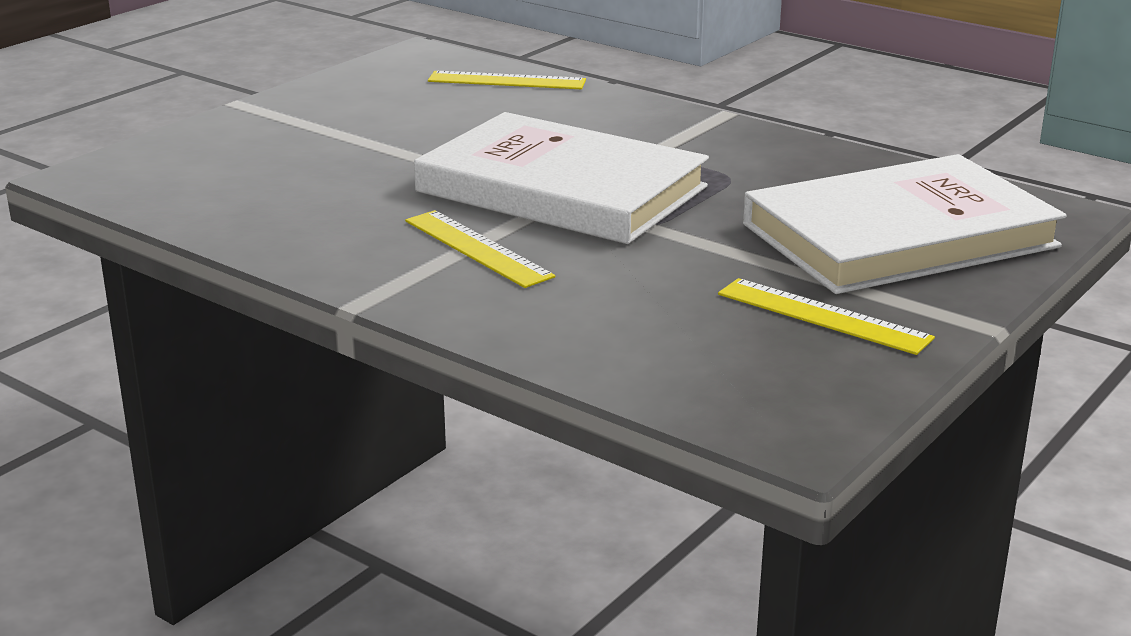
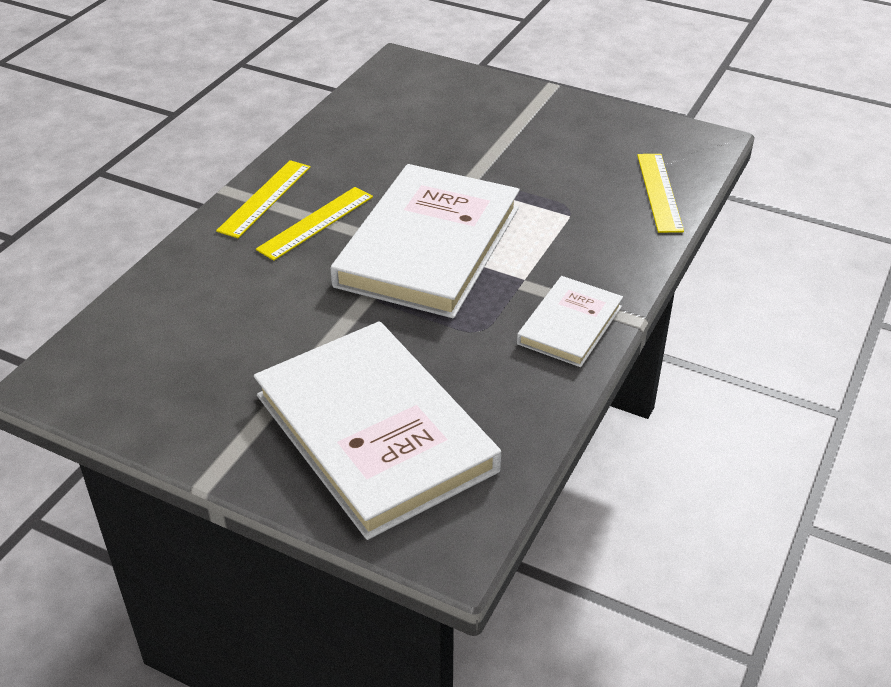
camera: 80 degrees right, 15 degrees up
yellow ruler [718,278,935,355] -> yellow ruler moved to [216,160,311,238]
none -> white book [517,276,623,367]

